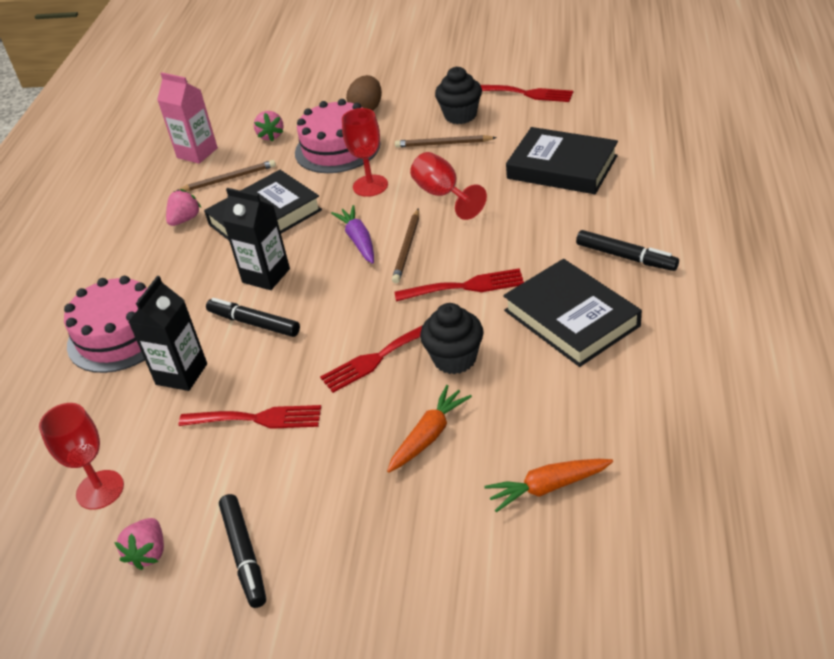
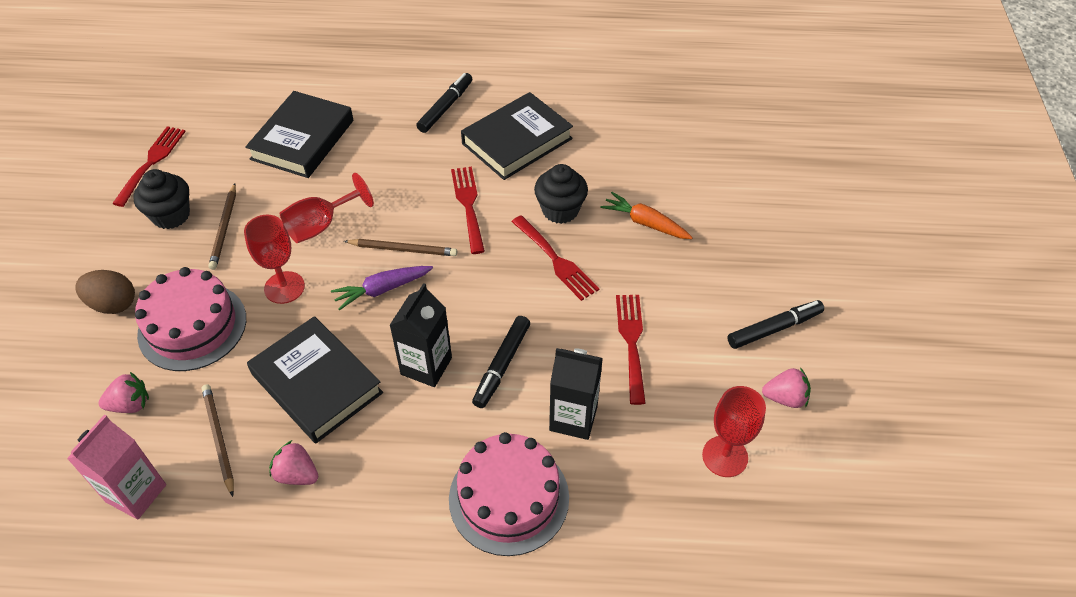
camera: 100 degrees left, 10 degrees up
orange carrot [484,459,613,512] -> none

